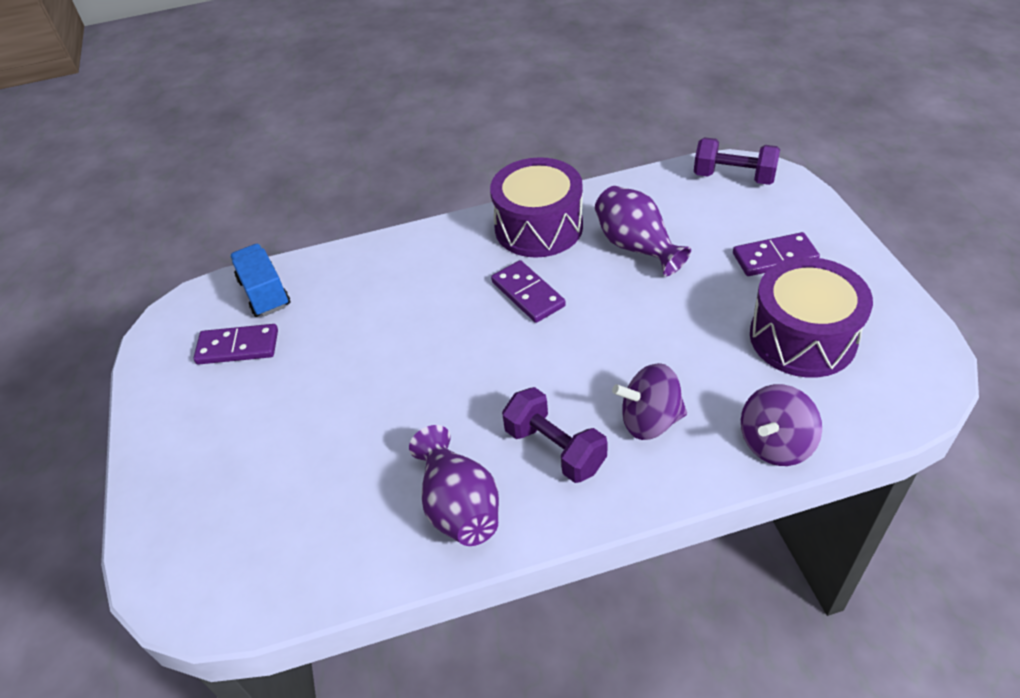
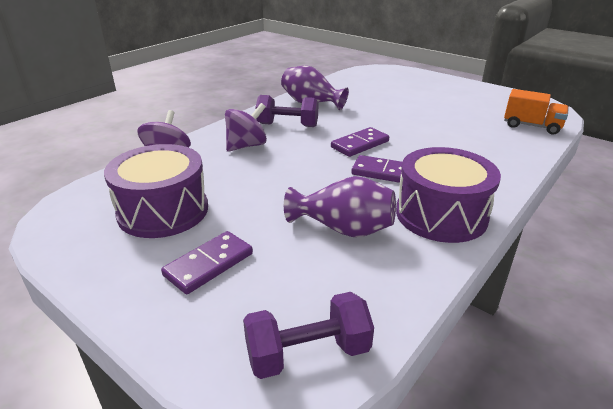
camera: 140 degrees right, 15 degrees down
purple domino [193,324,278,365] -> purple domino moved to [331,127,389,157]
blue truck [230,244,290,317] -> orange truck [504,89,569,134]

